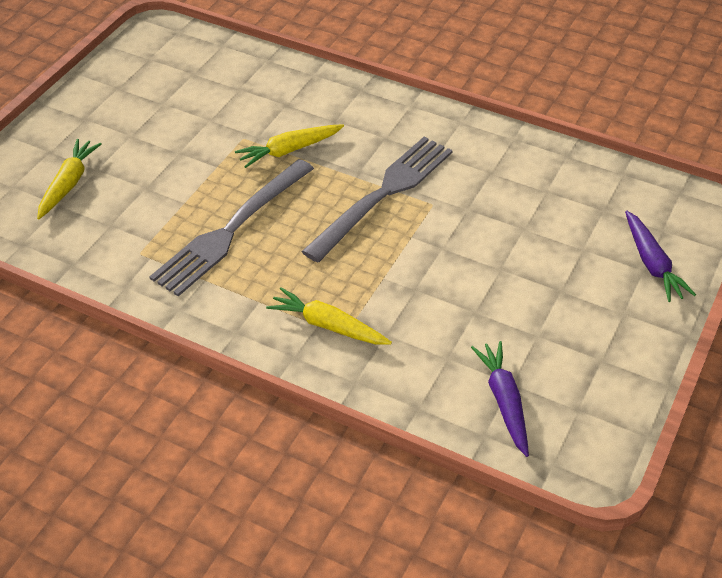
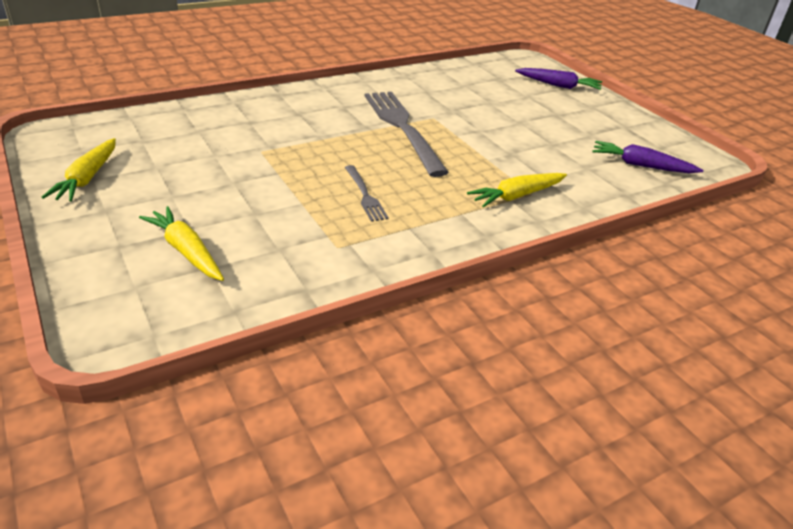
camera: 60 degrees left, 10 degrees down
grey fork [149,159,314,297] -> grey fork [345,165,389,222], size x0.48
yellow carrot [235,124,344,168] -> yellow carrot moved to [42,138,116,202]

